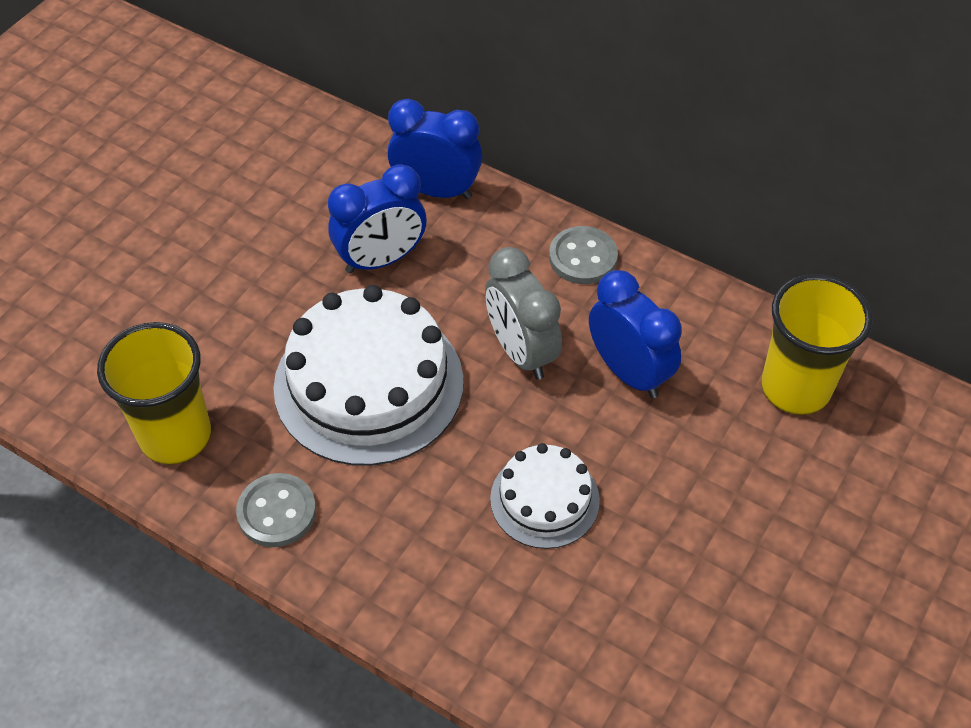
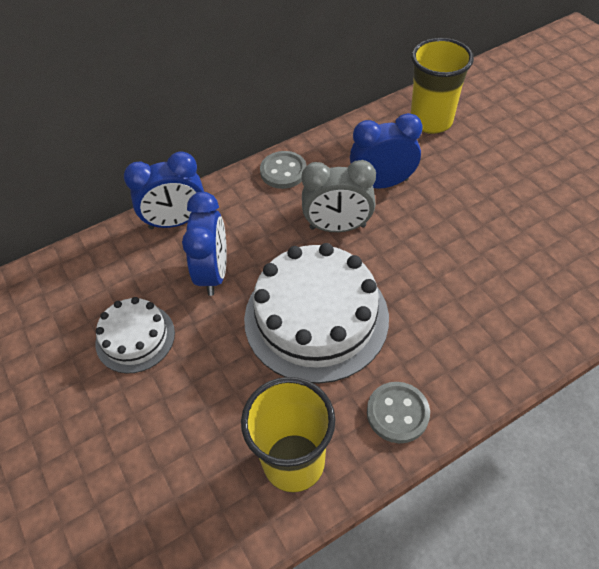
camera: 60 degrees left, 0 degrees up
blue clock [388,99,483,199] -> blue clock turned 150 degrees counterclockwise [124,151,204,229]
white cake [490,443,600,549] -> white cake moved to [95,297,175,373]

